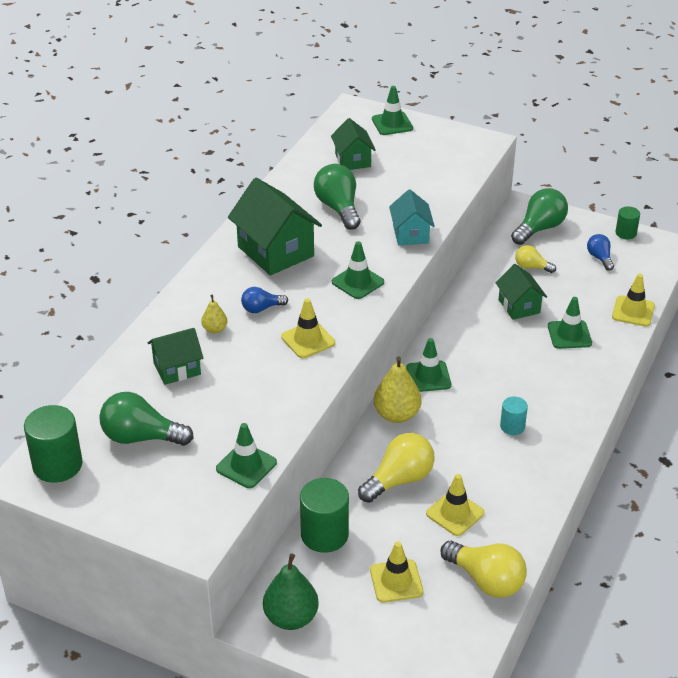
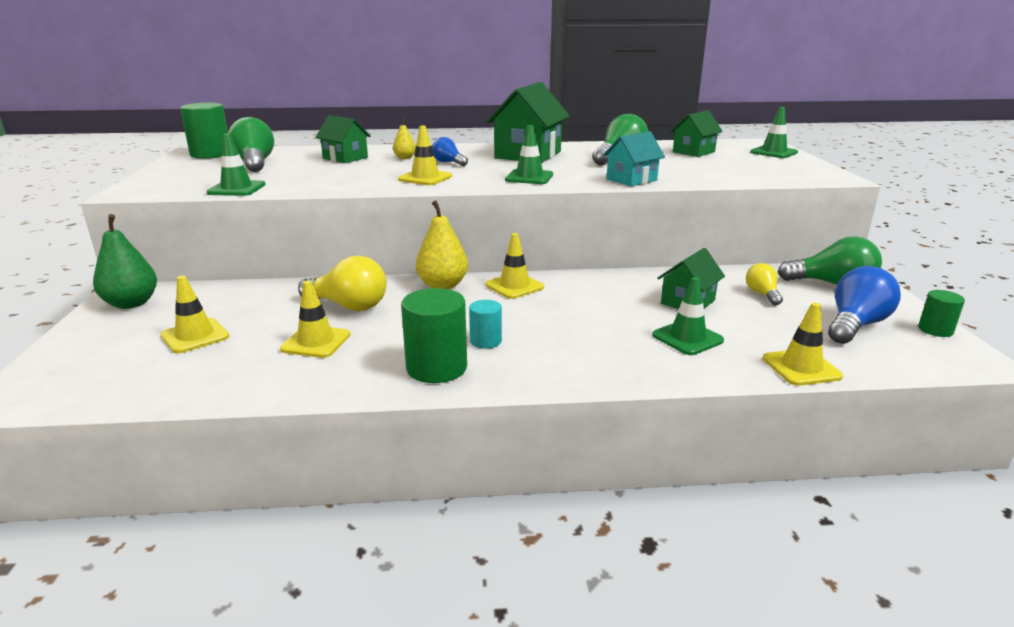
camera: 60 degrees right, 15 degrees down
green cylinder [300,478,349,553] -> green cylinder moved to [401,288,467,383]
green traffic cone [406,338,451,392] -> yellow traffic cone [486,233,544,299]
yellow light bulb [441,541,527,598] -> none
blue light bulb [587,234,614,271] -> blue light bulb [828,266,901,344], size x1.76

